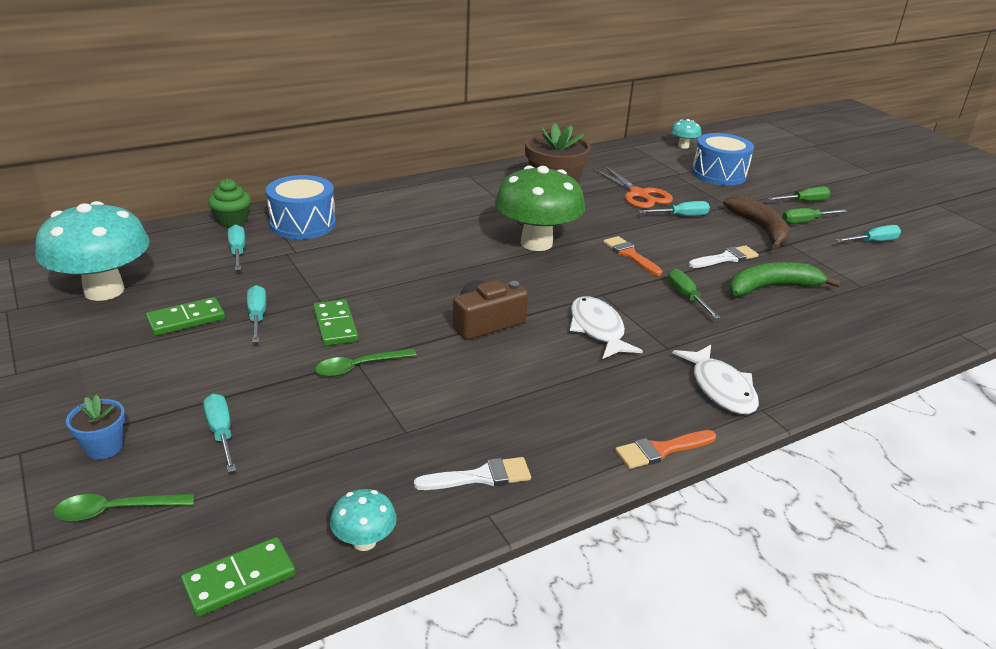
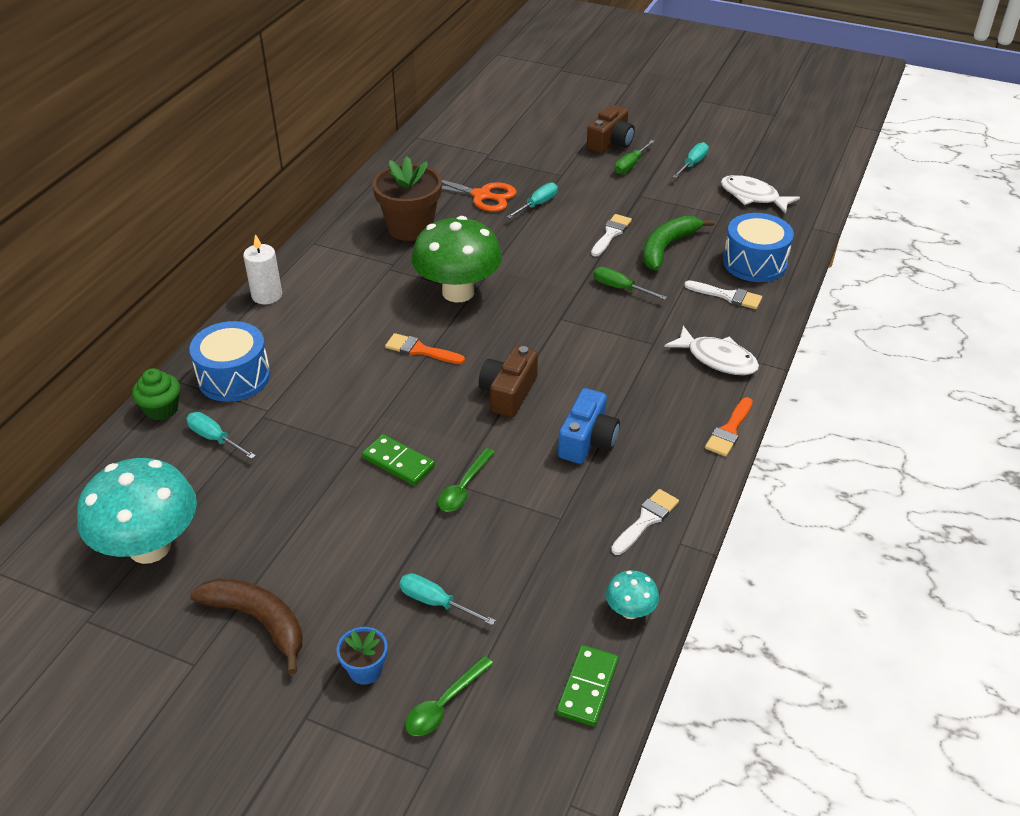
camera: 35 degrees left, 10 degrees up
green domino [146,297,225,336] -> none
turquoise screwdriver [247,285,266,343] -> none
white fish [569,296,643,359] -> white fish moved to [721,175,800,214]
orange brush [603,236,662,276] -> orange brush moved to [385,333,465,364]
turquoise mushroom [671,119,701,149] -> none
blue drum [692,133,754,185] -> blue drum moved to [723,213,794,282]
brown banana [723,196,790,250] -> brown banana moved to [190,579,302,674]
green screwdriver [767,186,831,201] -> brown camera [587,105,635,154]
none -> white candle [243,234,282,304]
none -> blue camera [558,388,620,464]
none -> white brush [684,280,762,309]

